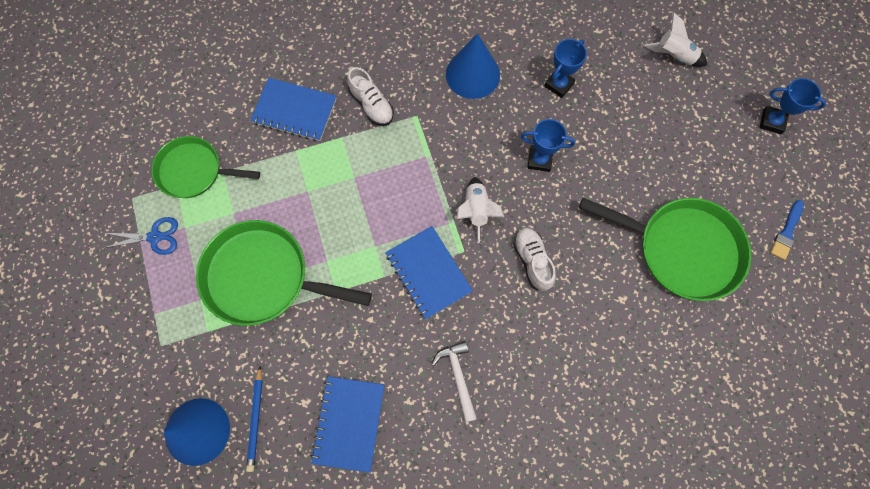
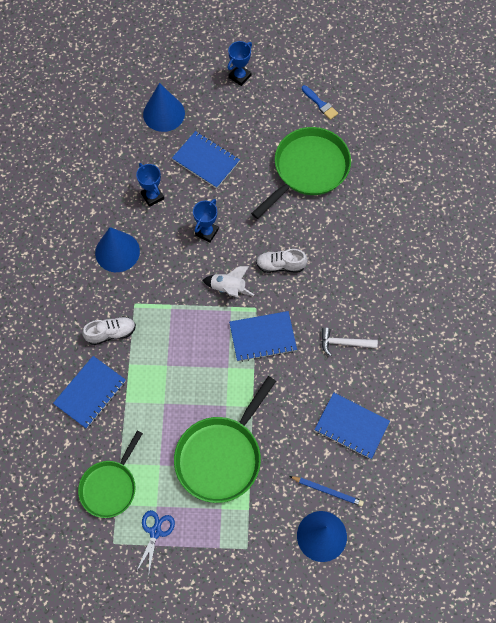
camera: 70 degrees left, 5 degrees down
white rocket [644,12,707,67] -> blue cone [143,83,185,132]
none -> blue notebook [172,131,240,189]

